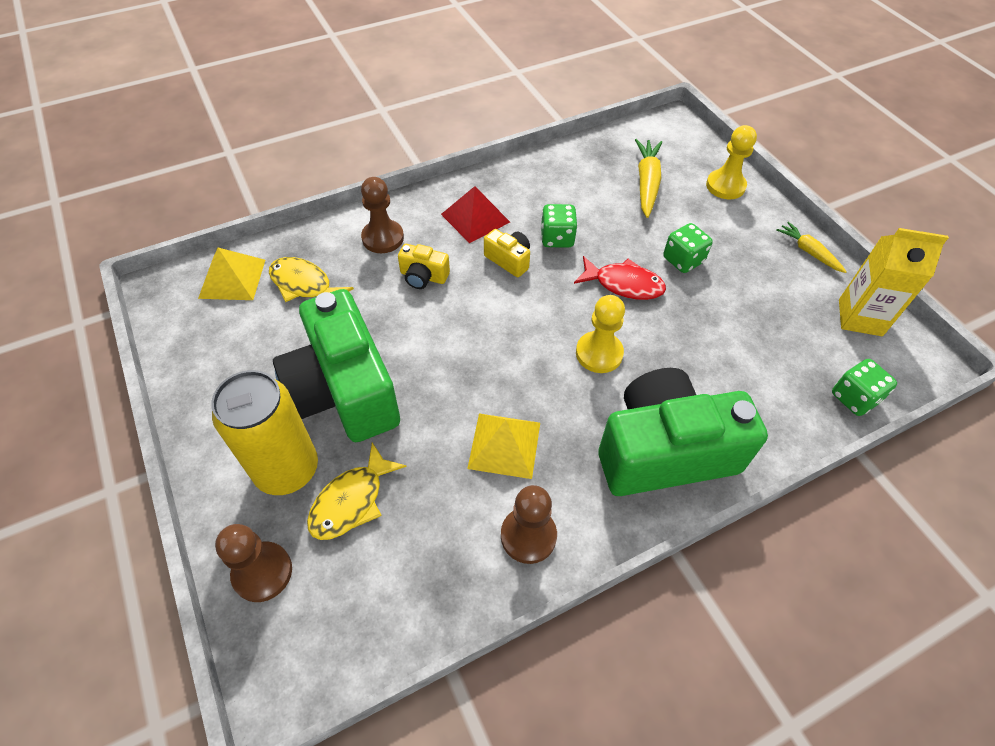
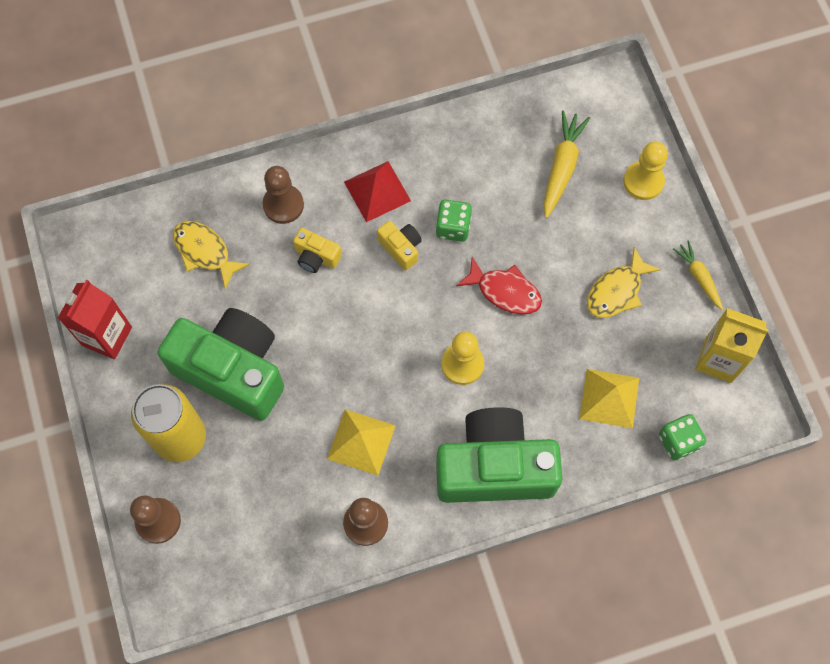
camera: 10 degrees right, 15 degrees up
yellow pyramid [198,248,265,300] -> yellow pyramid moved to [579,369,639,429]
green camera [273,289,400,442] -> green camera turned 135 degrees clockwise [157,308,284,421]
yellow fish [307,442,407,540] -> yellow fish moved to [587,247,661,318]
green dice [663,223,713,273] -> none
none -> red carton [58,280,132,359]

